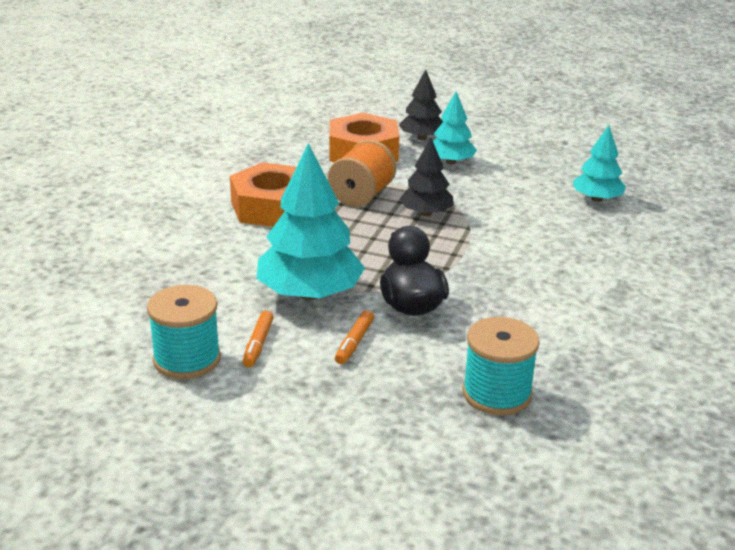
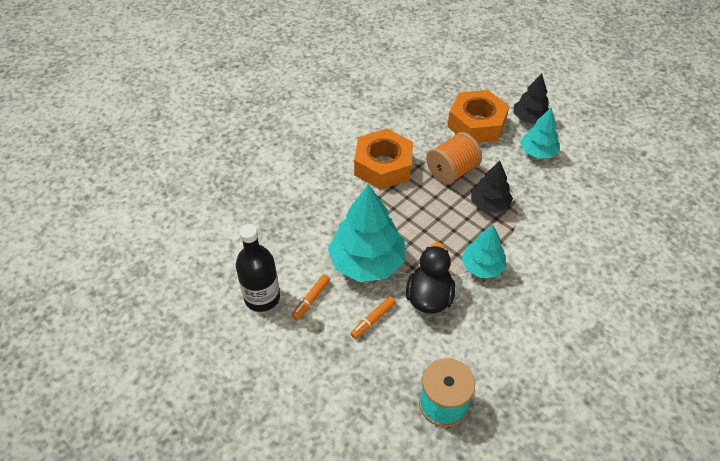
camera: 25 degrees right, 20 degrees up
turquoise spool [147,285,221,379] -> black bottle [236,224,280,312]
turquoise tree [572,125,626,202] -> turquoise tree moved to [462,225,506,278]

